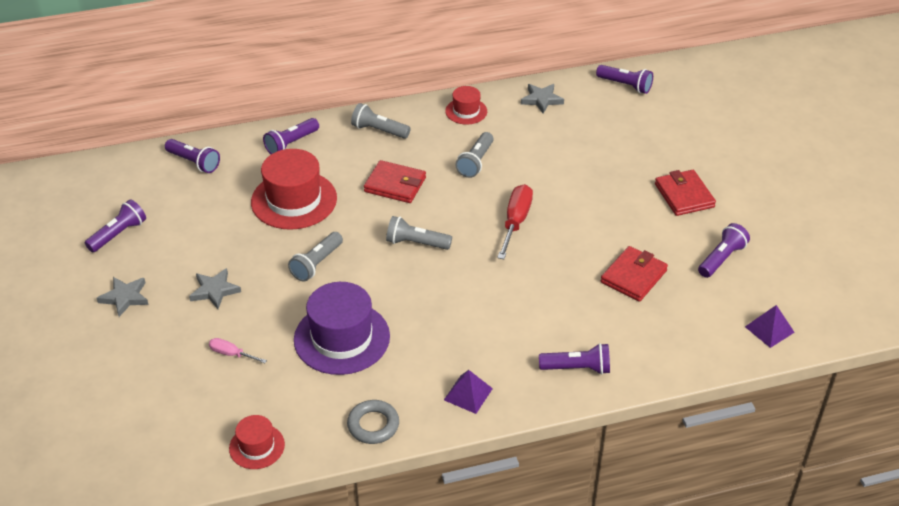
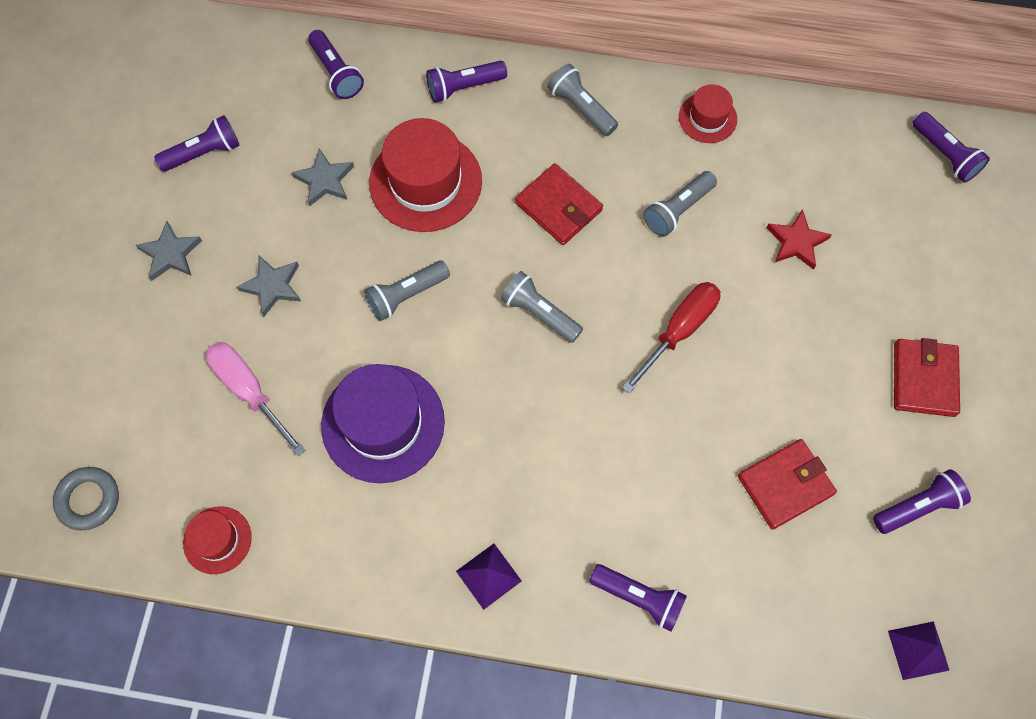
camera: 25 degrees right, 25 degrees up
pink screwdriver [209,338,267,363] -> pink screwdriver [206,342,306,456], size x1.83
grey ring [347,400,399,444] -> grey ring moved to [53,467,119,531]
grey star [521,84,564,114] -> grey star moved to [291,148,354,207]
none -> red star [767,209,832,270]

